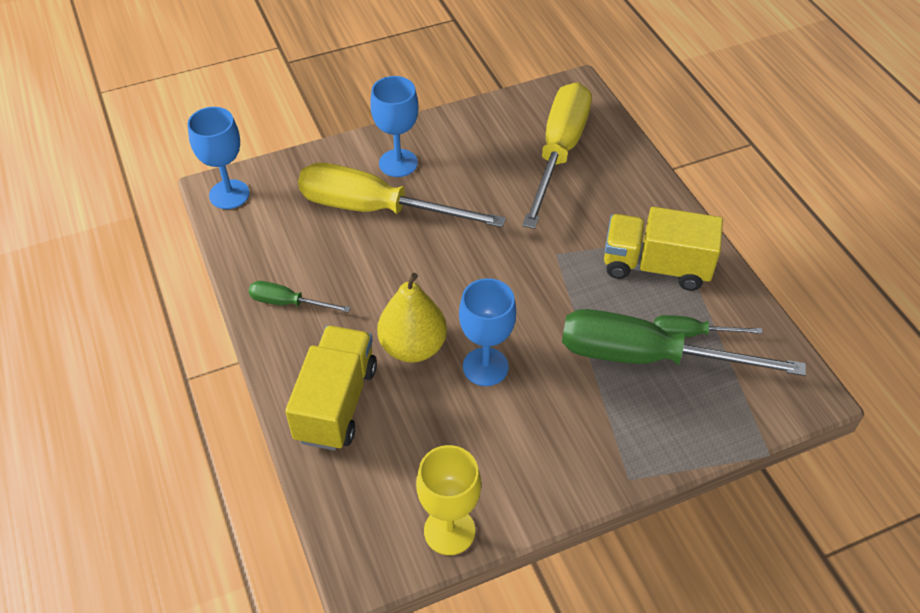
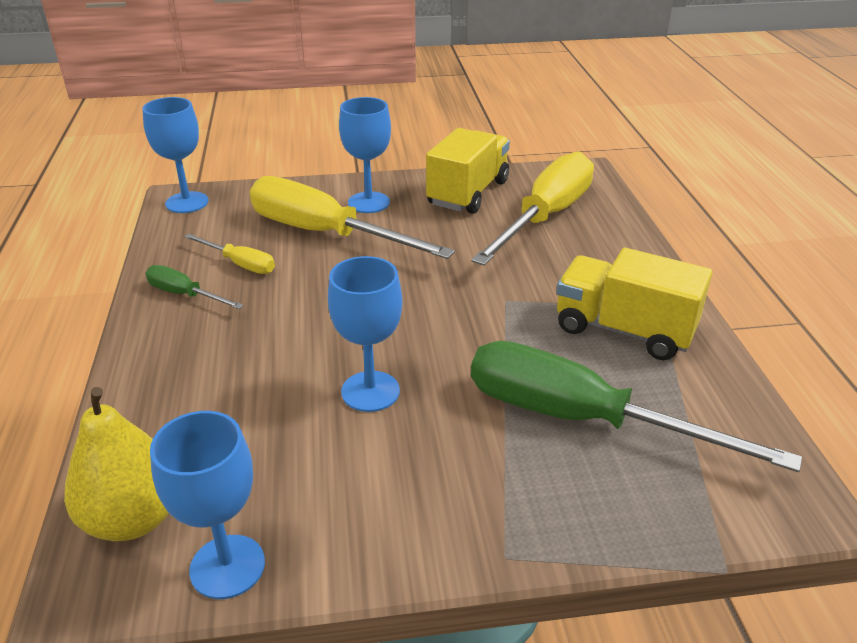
camera: 15 degrees right, 15 degrees down
yellow truck [285,326,377,451] -> yellow truck moved to [426,128,510,214]
yellow pear [377,273,447,363] -> yellow pear moved to [64,387,169,541]
yellow goblet [416,445,481,555] -> blue goblet [150,411,265,599]
green screwdriver [654,315,763,337] -> none
none -> yellow screwdriver [184,234,275,274]

